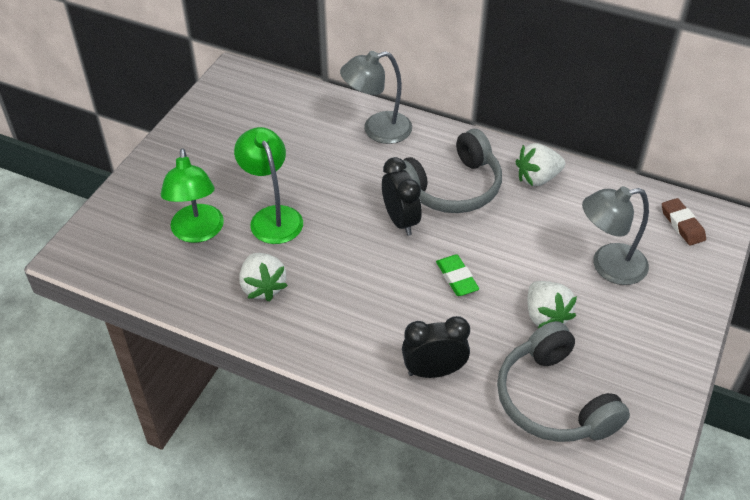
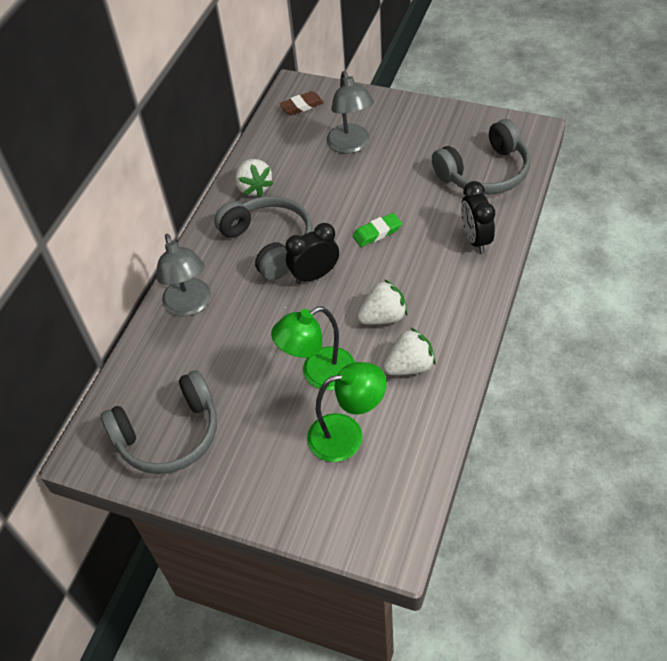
camera: 90 degrees left, 5 degrees up
white strawberry [527,281,577,328] -> white strawberry moved to [357,279,408,325]
none -> grey headphones [101,370,217,474]

